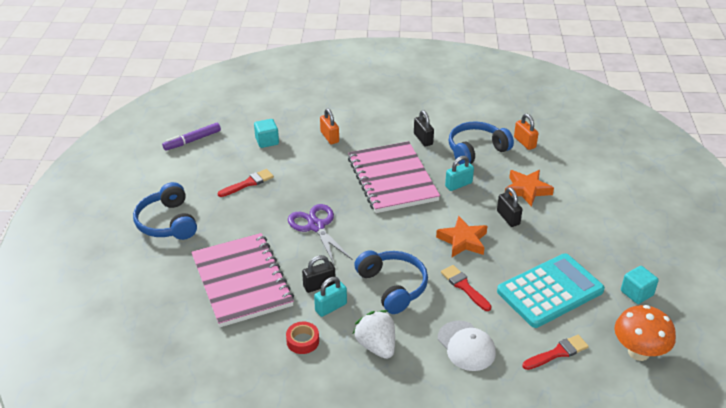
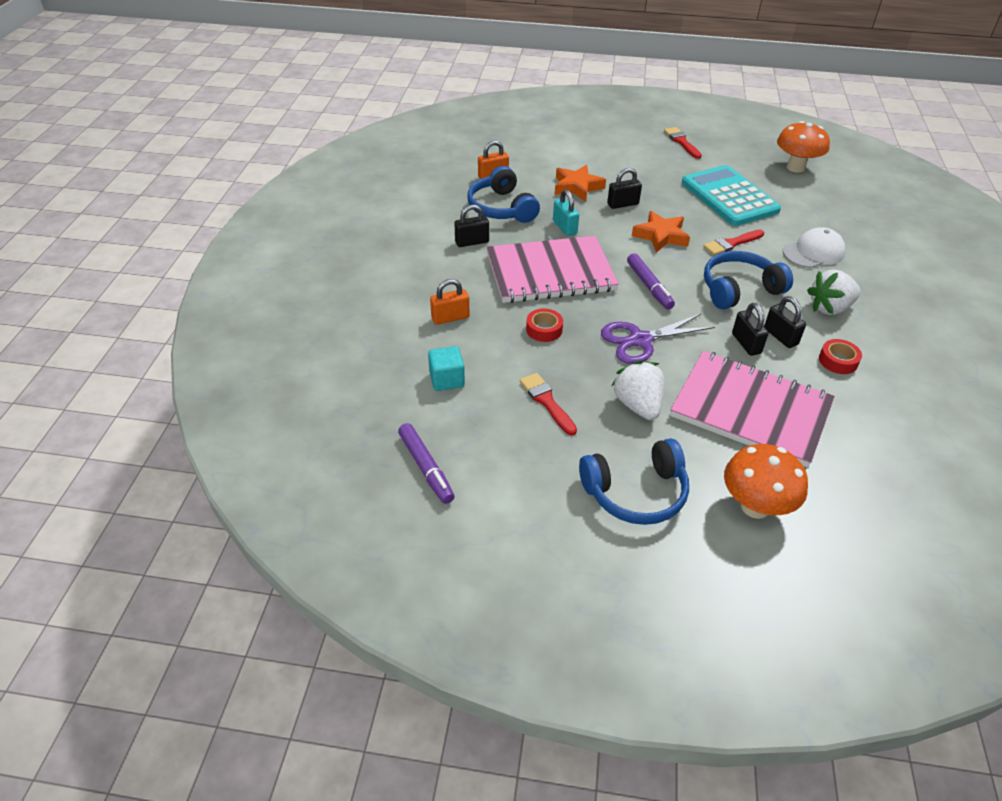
camera: 85 degrees left, 5 degrees up
pink notebook [191,233,294,327] -> pink notebook turned 45 degrees clockwise [670,351,835,468]
turquoise padlock [314,277,347,317] -> black padlock [764,296,806,348]
red brush [522,335,589,370] -> red brush moved to [664,127,702,159]
turquoise cube [621,266,659,304] -> none
none -> red tape [526,309,563,342]
none -> white strawberry [611,360,664,420]
none -> purple marker [627,253,675,309]
none -> orange mushroom [724,444,808,519]

